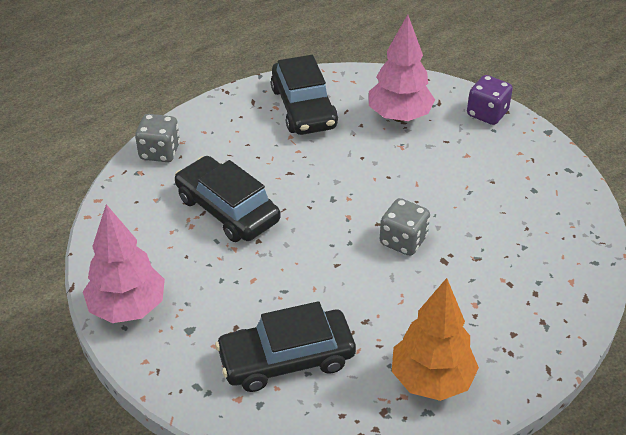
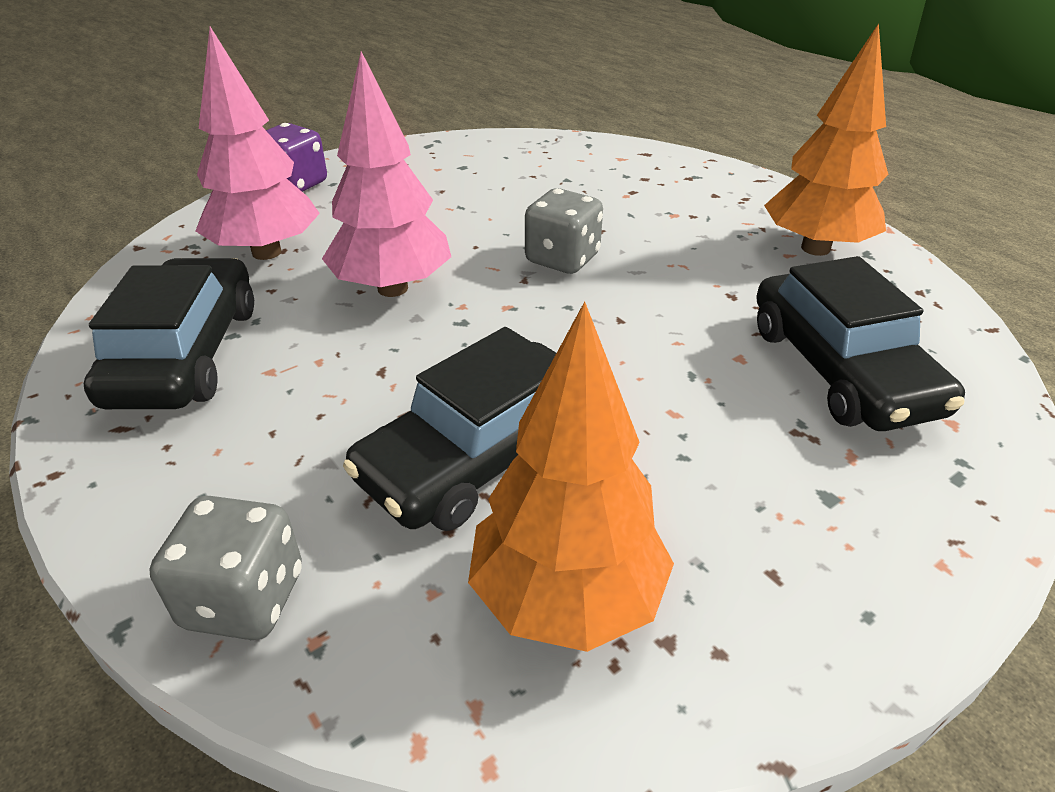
camera: 90 degrees left, 5 degrees down
pink tree [83,204,165,323] -> pink tree moved to [322,51,451,297]
black car [271,55,338,135] -> black car turned 75 degrees counterclockwise [83,258,254,409]
none -> orange tree [468,301,674,652]

